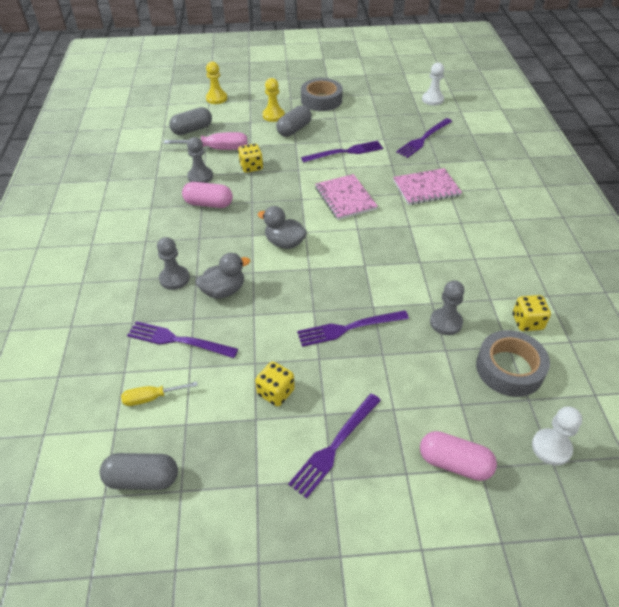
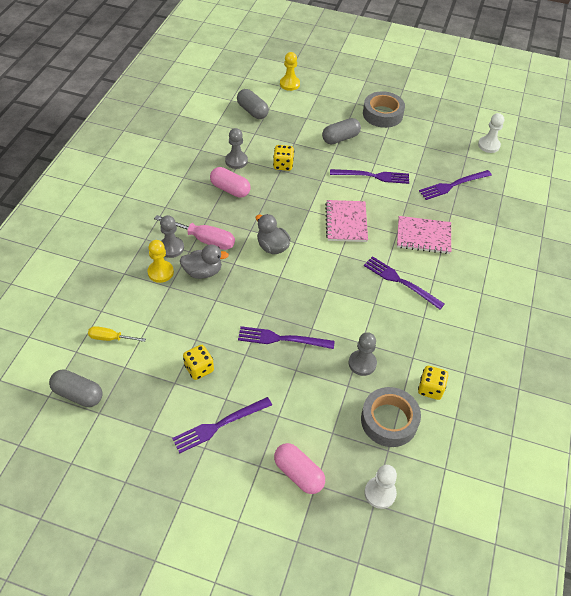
camera: 20 degrees right, 5 degrees up
purple fork [127,321,238,358] -> purple fork moved to [364,256,445,309]
pink screwdriver [164,132,247,150] -> pink screwdriver moved to [154,215,235,250]
grey capsule [169,107,212,135] -> grey capsule turned 60 degrees clockwise [237,89,269,119]
yellow pawn [263,78,285,122] -> yellow pawn moved to [148,240,174,283]

